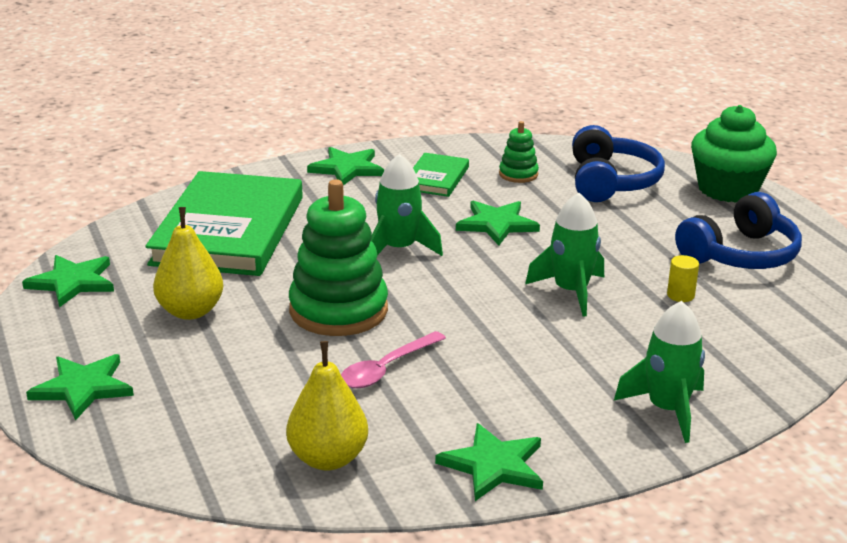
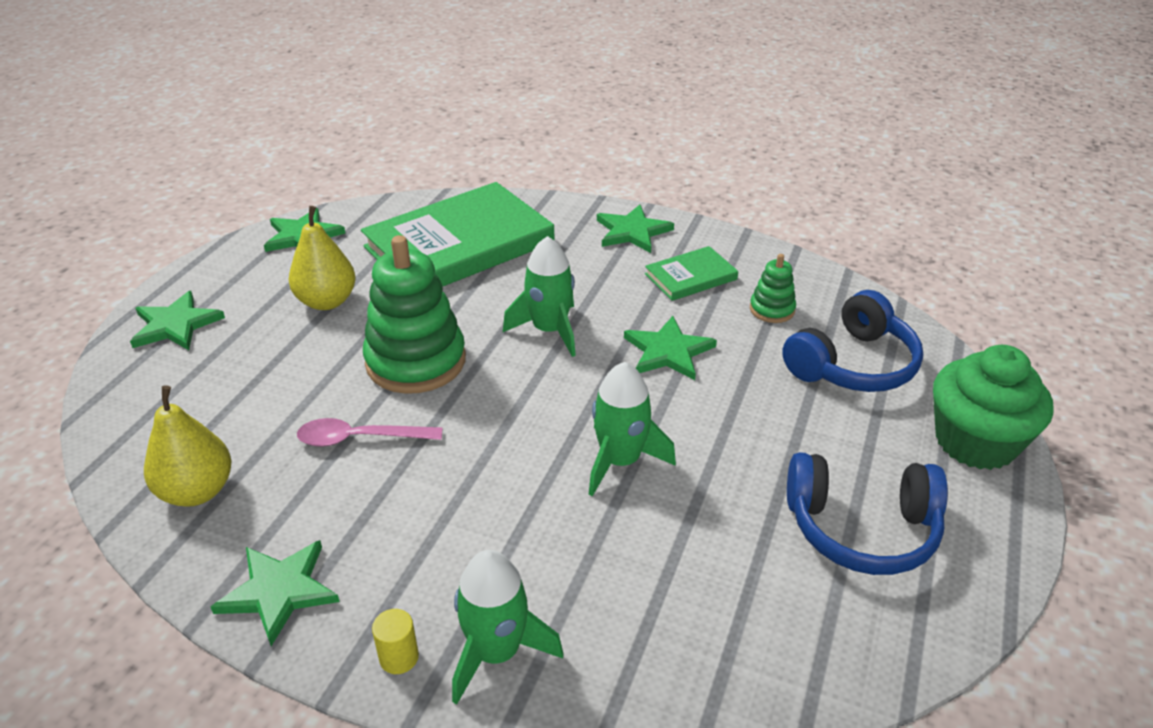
camera: 45 degrees right, 10 degrees up
yellow cylinder [667,255,699,302] -> yellow cylinder moved to [372,609,419,674]

